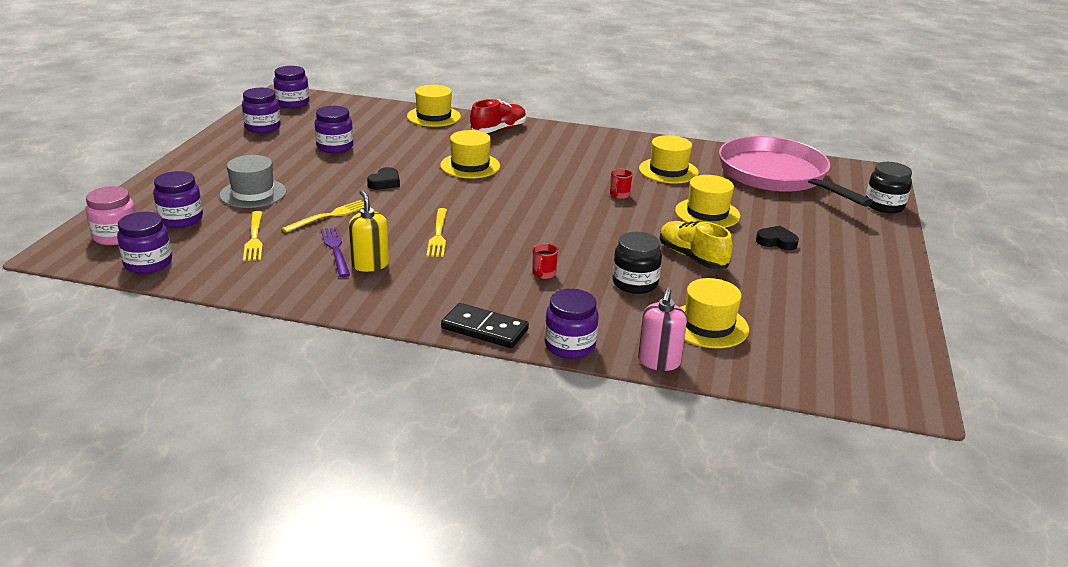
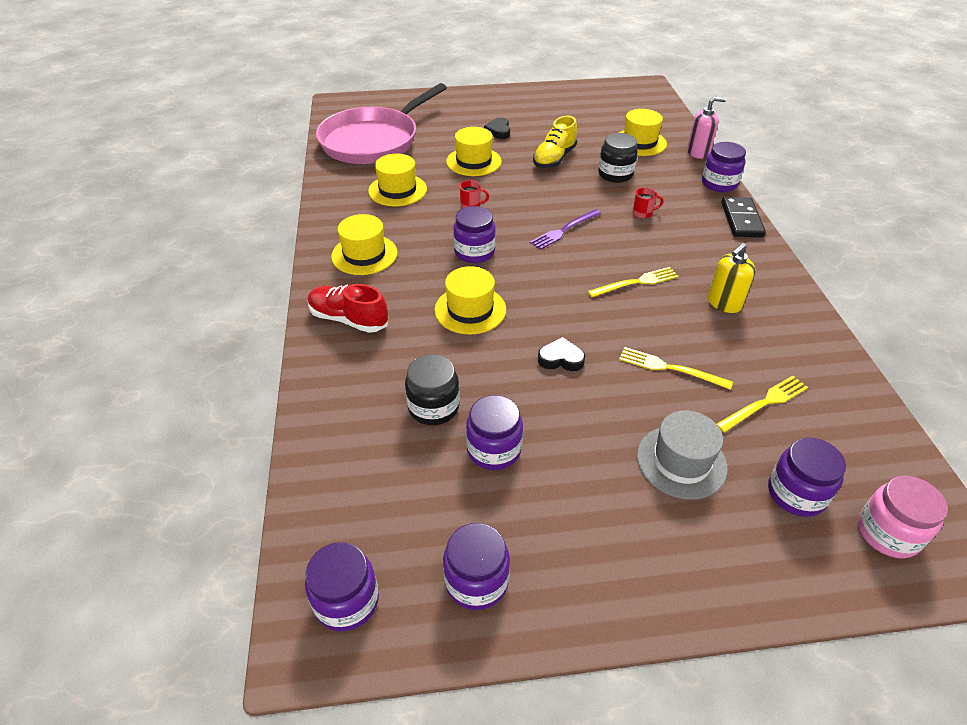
camera: 110 degrees left, 15 degrees up
purple jar [117,212,172,274] -> purple jar moved to [453,206,496,263]
purple fork [321,227,350,277] -> purple fork moved to [530,209,601,250]
yellow hat [407,85,461,127] -> yellow hat moved to [331,214,397,275]
black jar [866,162,912,213] -> black jar moved to [405,354,460,425]

